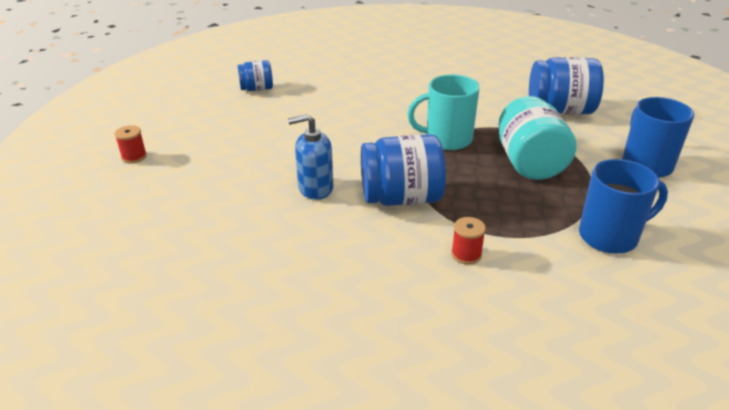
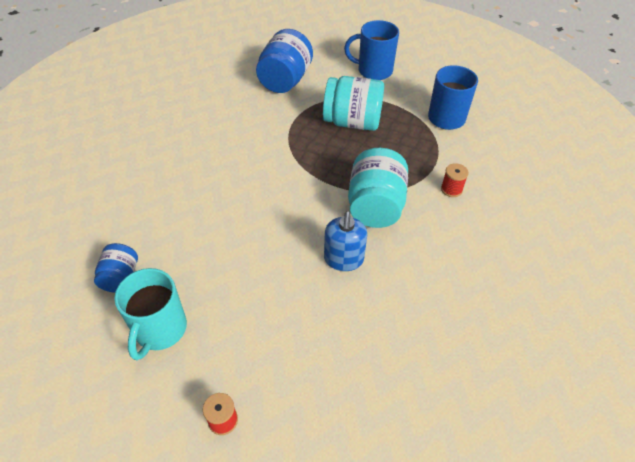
camera: 75 degrees left, 15 degrees up
blue jar [361,134,446,206] -> turquoise jar [348,148,408,228]
turquoise mug [407,75,480,150] -> turquoise mug moved to [114,268,187,360]

